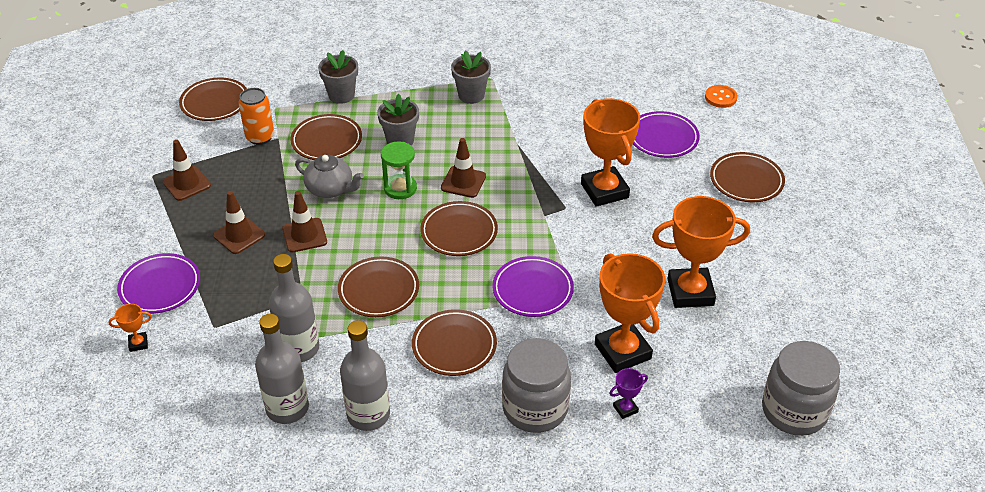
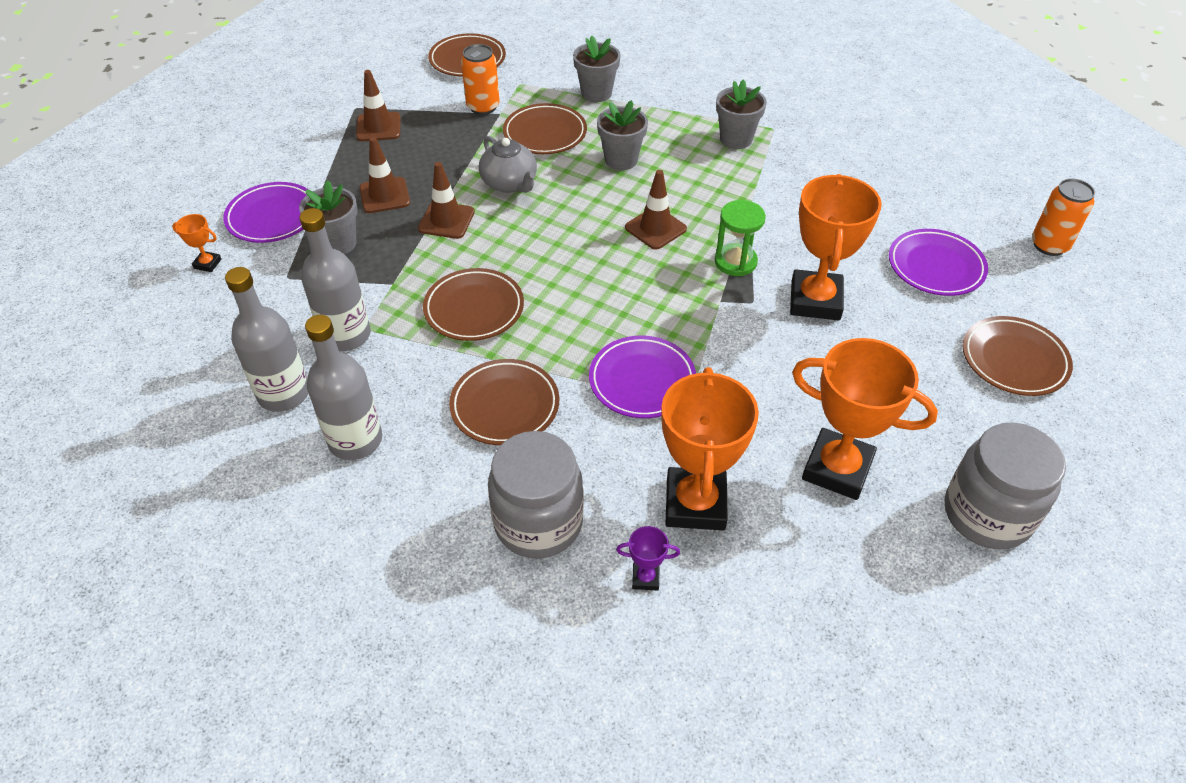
camera: 30 degrees right, 5 degrees up
green hourglass [381,141,417,199] -> green hourglass moved to [715,200,766,276]
brown plate [420,201,498,256] -> none
orange button [705,85,738,108] -> orange can [1032,178,1095,256]
grey jar [762,341,840,436] -> grey jar moved to [945,422,1066,550]
none -> grey flower pot [299,180,357,254]

